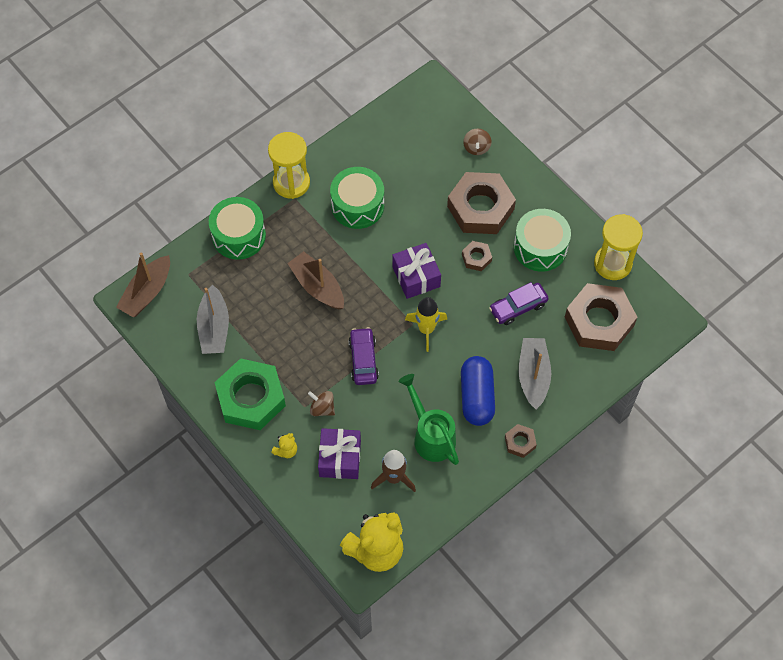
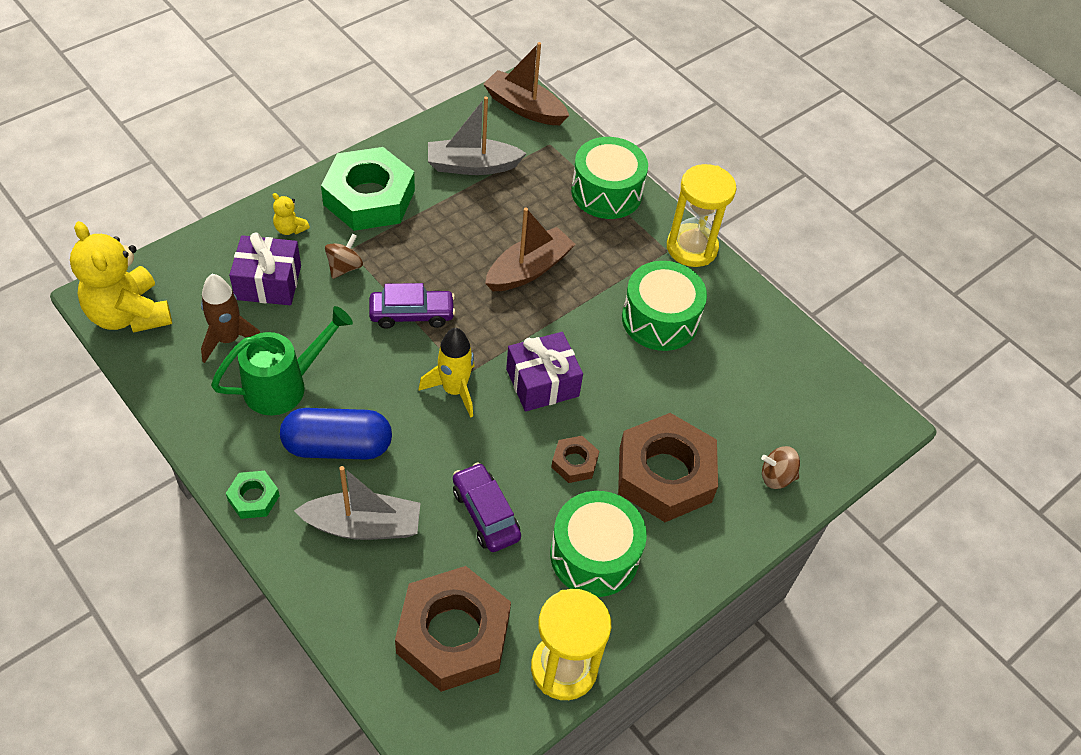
camera: 85 degrees right, 10 degrees down
brown nut [505,424,537,458] -> green nut [226,471,280,519]

